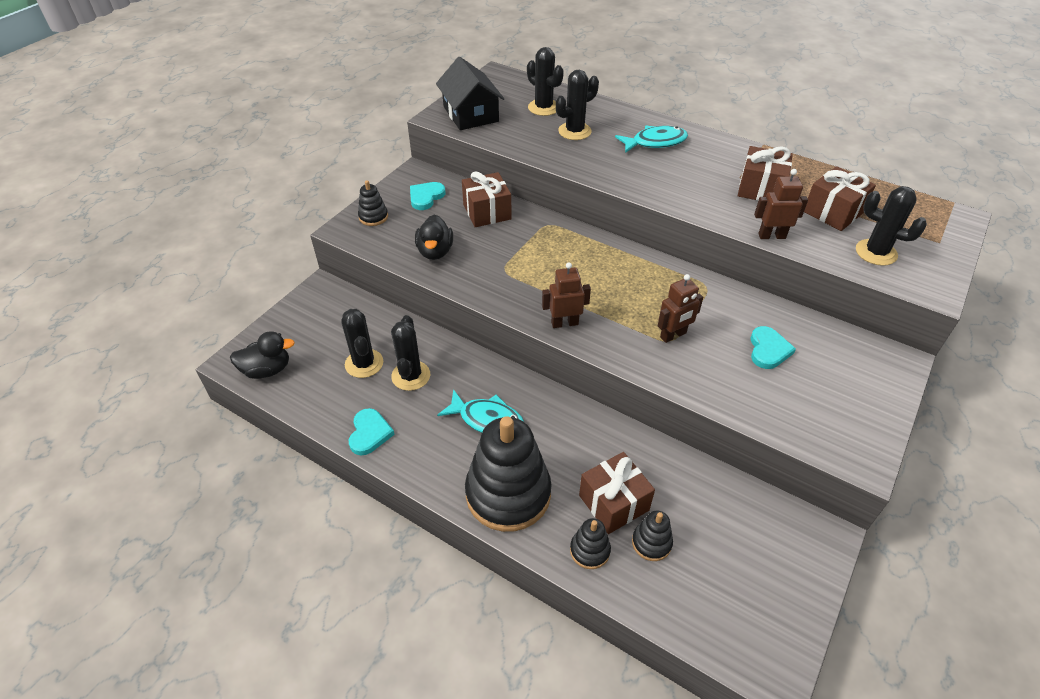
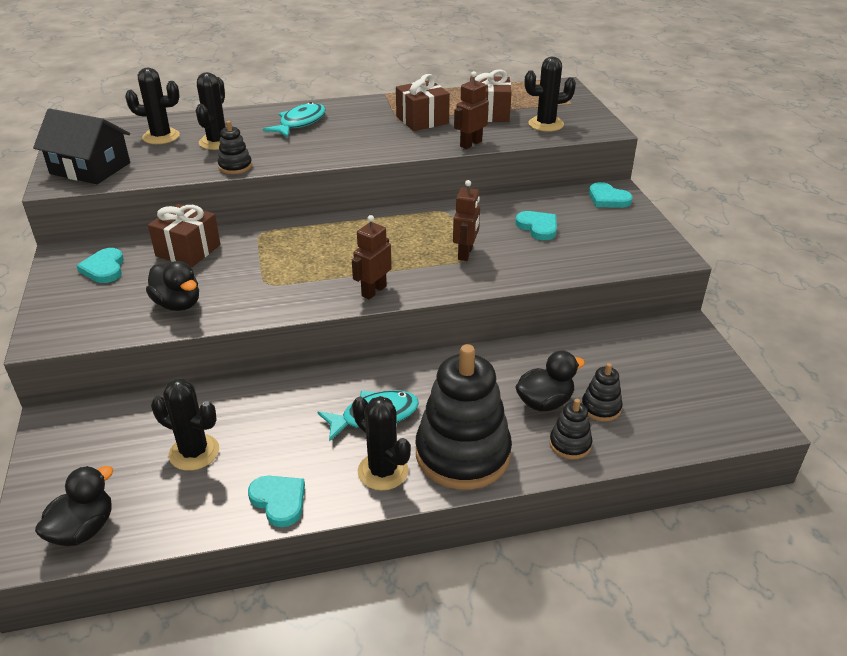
camera: 45 degrees left, 10 degrees down
black stacking toy [358,180,388,226] -> black stacking toy moved to [218,121,252,174]
black cactus [391,315,430,391] -> black cactus moved to [352,396,411,491]
brown gift [579,452,655,534] -> black duck [516,351,585,411]
none -> turquoise heart [589,182,633,208]

